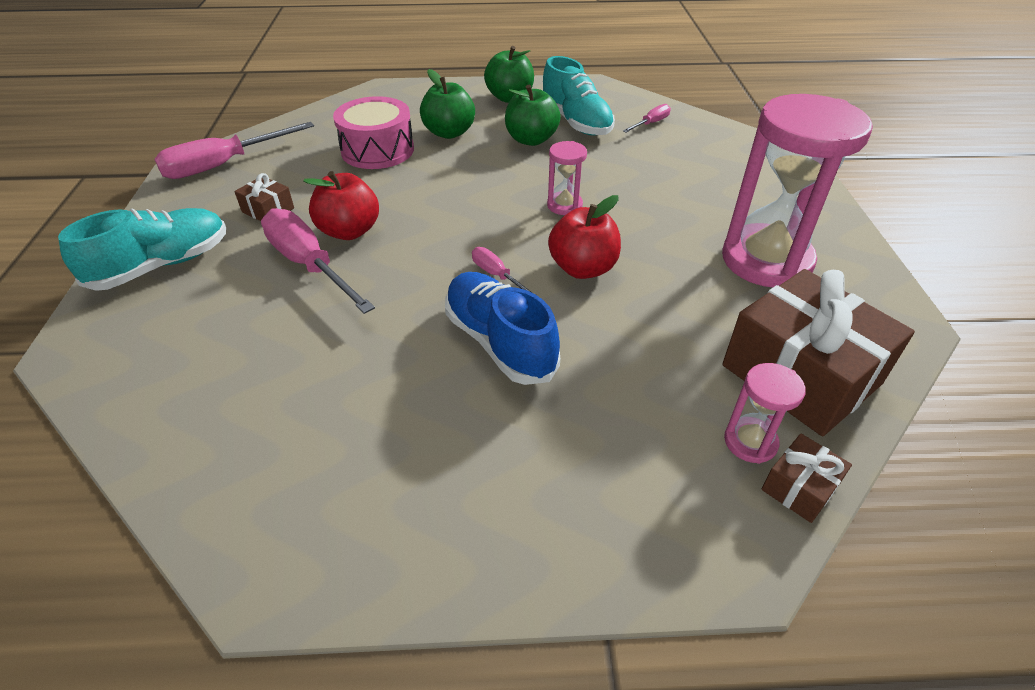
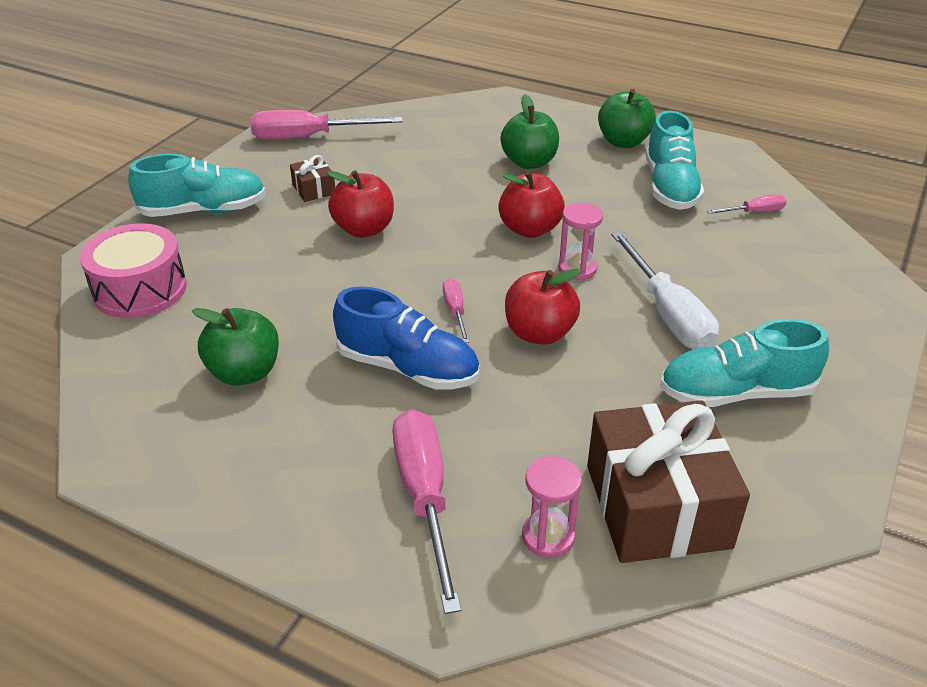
camera: 30 degrees right, 5 degrees down
pink screwdriver [261,208,375,314] -> pink screwdriver moved to [392,409,461,614]
pink drum [333,96,414,169] -> pink drum moved to [80,223,187,318]
blue shoe [445,272,560,385] -> blue shoe turned 120 degrees clockwise [333,286,480,390]
green apple [505,85,561,146] -> green apple moved to [192,308,279,386]
pink hourglass [722,94,873,287] -> turquoise shoe [660,319,829,407]
brown gift [761,434,852,523] -> none
none -> red apple [498,171,565,238]
none -> white screwdriver [611,231,719,349]

